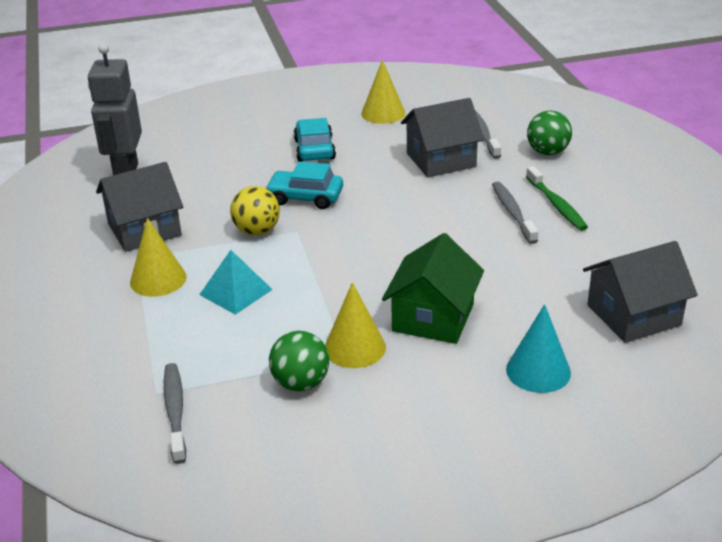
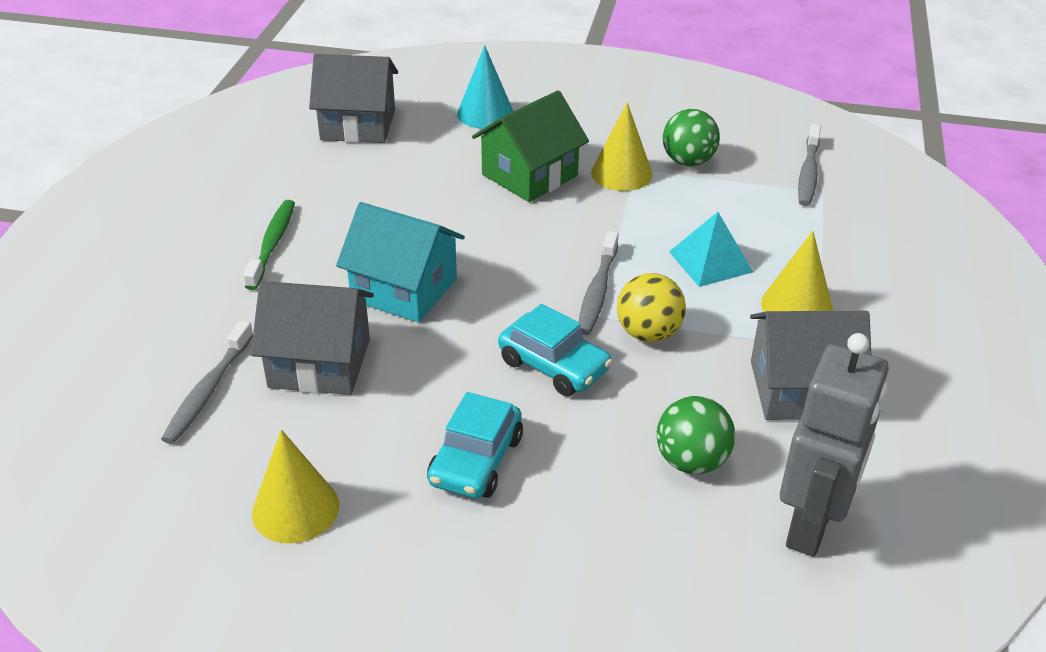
camera: 155 degrees left, 5 degrees up
grey toothbrush [492,182,538,244] -> grey toothbrush moved to [579,231,619,335]
green ball [527,111,572,155] -> green ball moved to [657,396,735,474]
none -> turquoise house [336,202,465,323]

